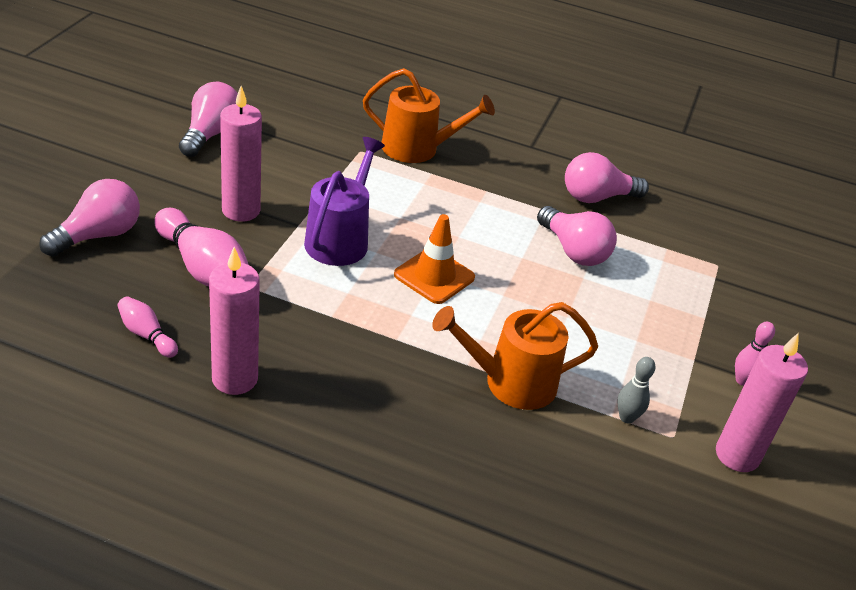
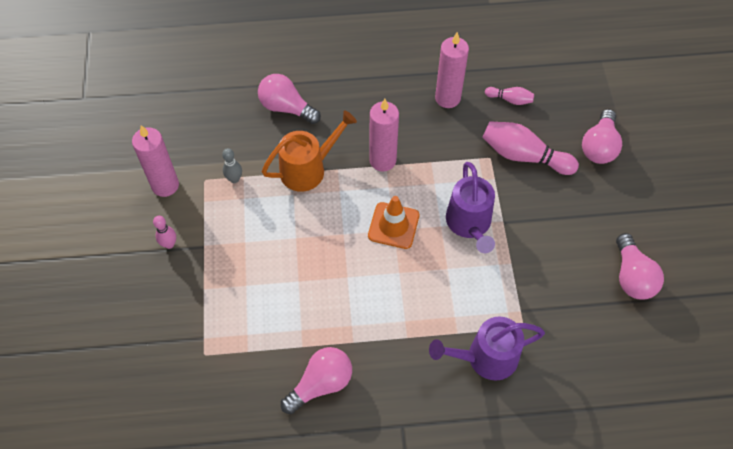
camera: 160 degrees right, 20 degrees up
pink candle [220,86,262,222] -> pink candle moved to [369,99,399,171]
orange watering can [363,68,495,163] -> purple watering can [429,317,545,380]
pink light bulb [537,206,617,266] -> pink light bulb moved to [258,74,321,124]

